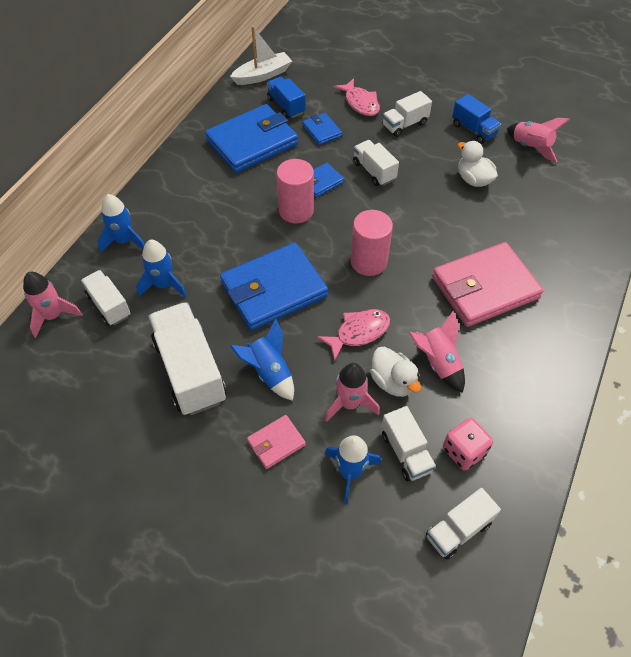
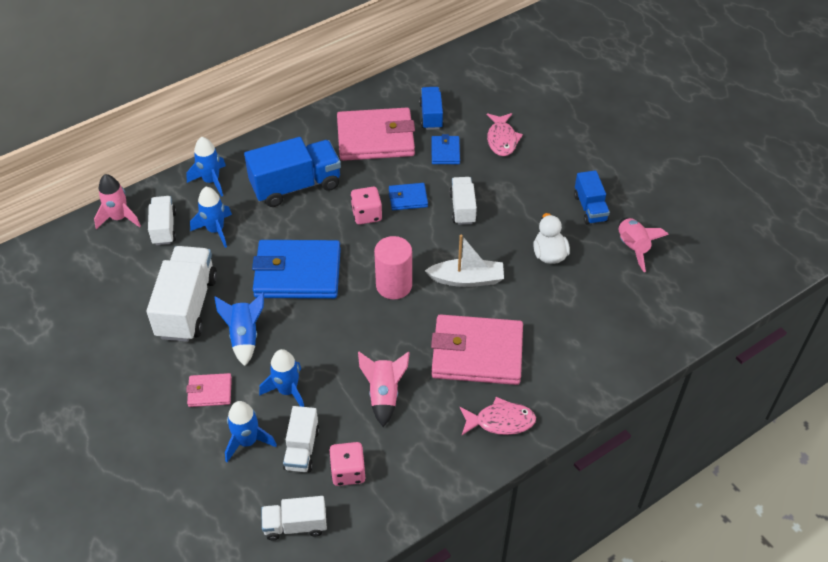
camera: 30 degrees right, 5 degrees down
blue wallet [205,104,298,173] -> pink wallet [337,108,415,161]
white boat [230,26,292,85] -> white boat moved to [425,235,504,287]
pink cylinder [277,159,314,223] -> pink dice [351,187,382,225]
pink fish [317,309,390,361] -> pink fish moved to [460,397,536,435]
pink rocket [325,363,379,422] -> blue rocket [259,349,304,407]
white duck [370,347,421,397] -> none
white truck [382,91,432,137] -> none
none -> blue truck [244,137,341,207]

